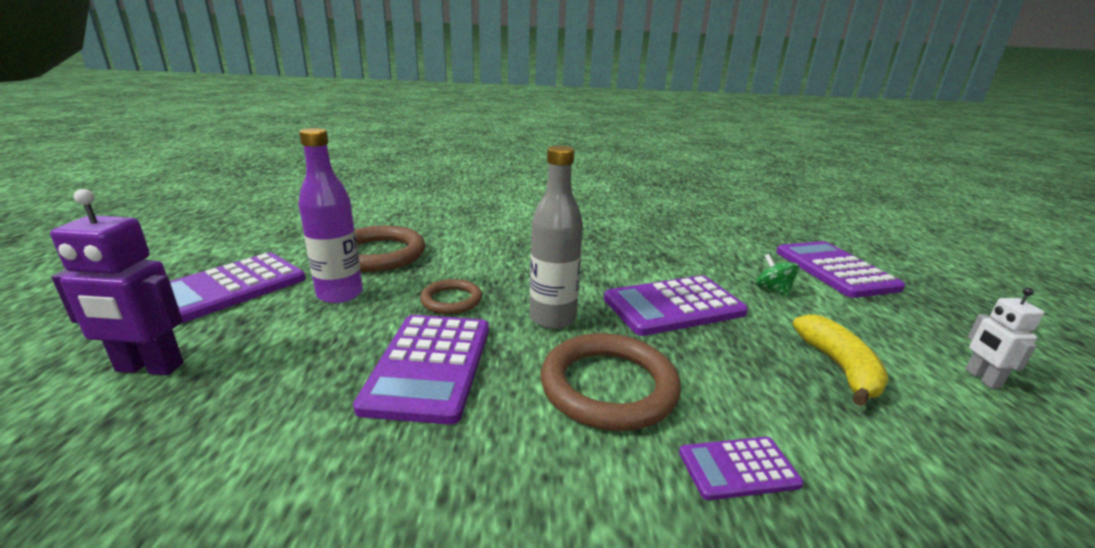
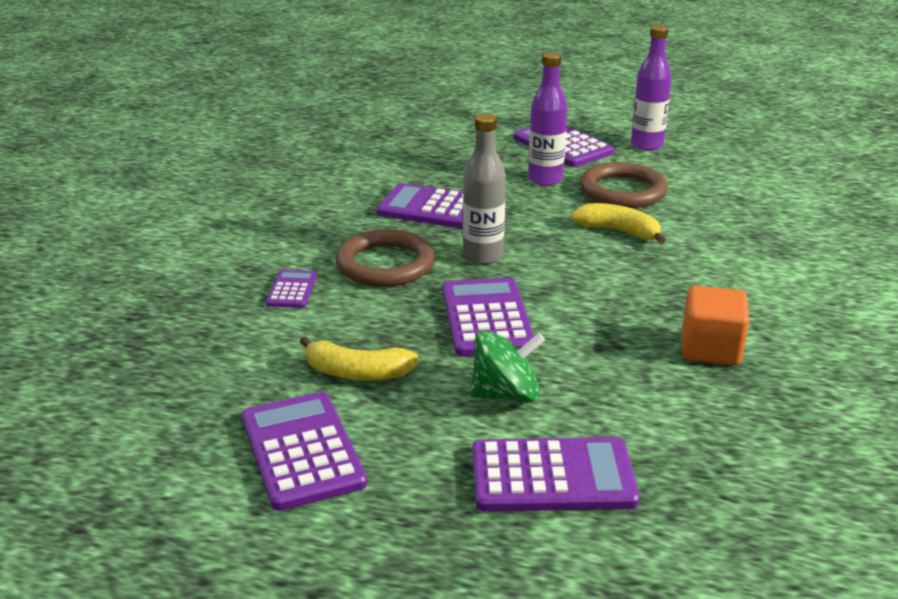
camera: 105 degrees right, 5 degrees up
purple robot [50,189,184,375] -> none
brown ring [420,279,482,314] -> none
green spinning top [755,254,799,297] -> green spinning top [470,330,545,402], size x1.65
white robot [965,288,1044,389] -> purple calculator [242,392,367,511]
none -> yellow banana [571,203,666,244]
none -> purple bottle [631,25,672,151]
none -> orange cube [682,286,749,365]

